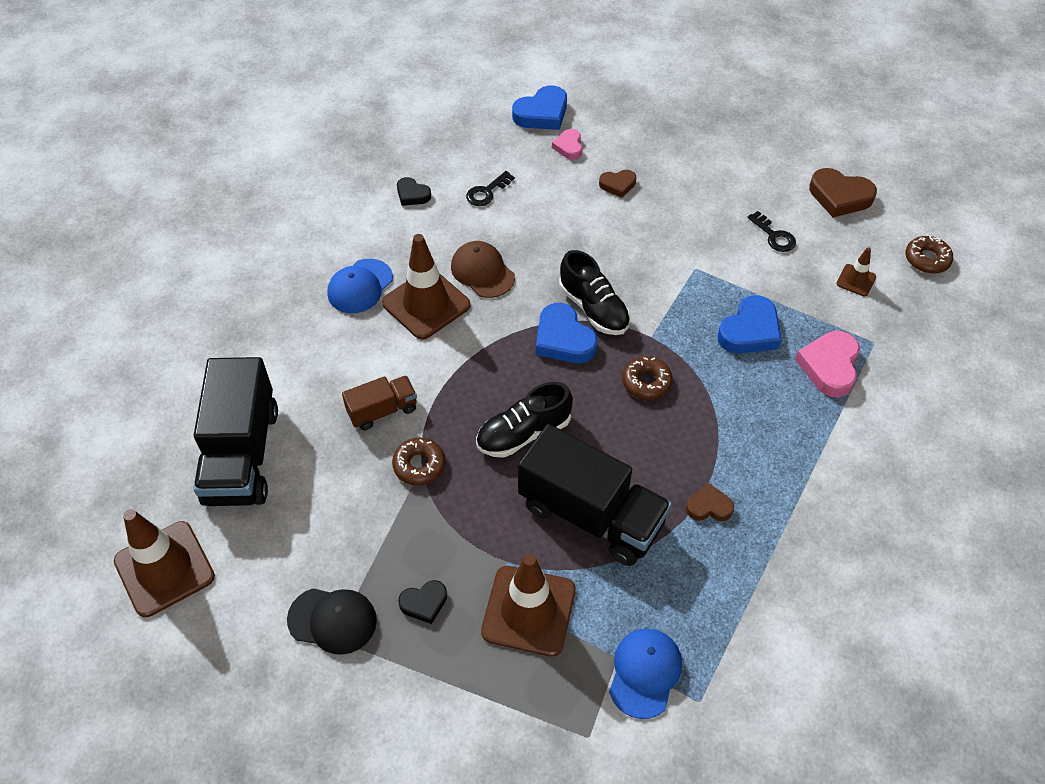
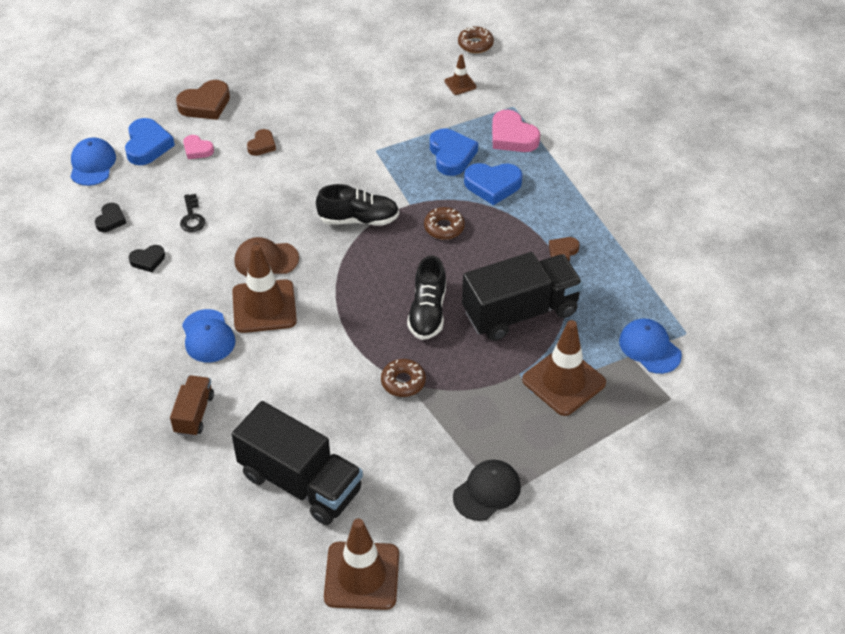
camera: 55 degrees left, 5 degrees down
brown truck [342,375,417,430] -> brown truck moved to [170,375,214,437]
black heart [398,580,447,624] -> black heart moved to [95,203,126,232]
blue heart [536,303,597,363] -> blue heart moved to [464,163,523,205]
black key [748,211,796,252] -> none
brown heart [809,168,877,217] -> brown heart moved to [176,80,230,120]
none -> blue cap [70,137,116,186]

